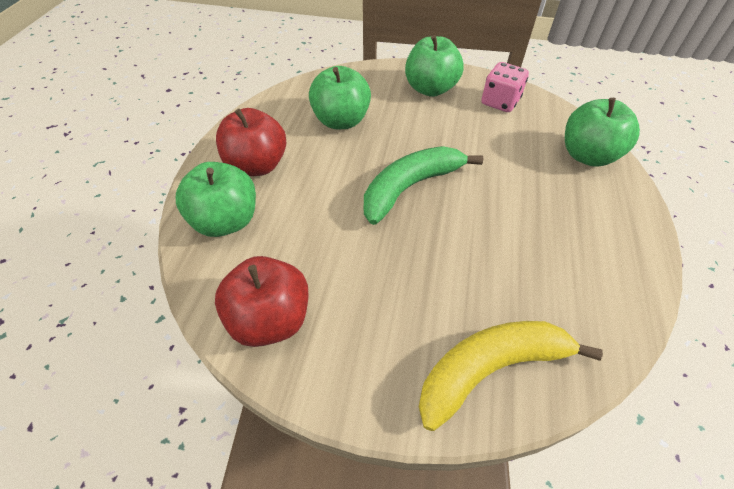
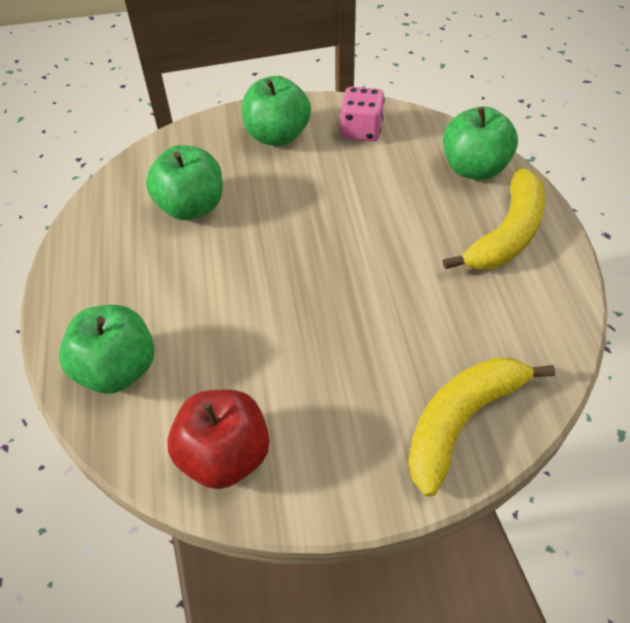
camera: 20 degrees left, 0 degrees up
red apple [216,108,286,176] -> none
green banana [364,146,483,225] -> none
none -> yellow banana [443,168,545,270]

